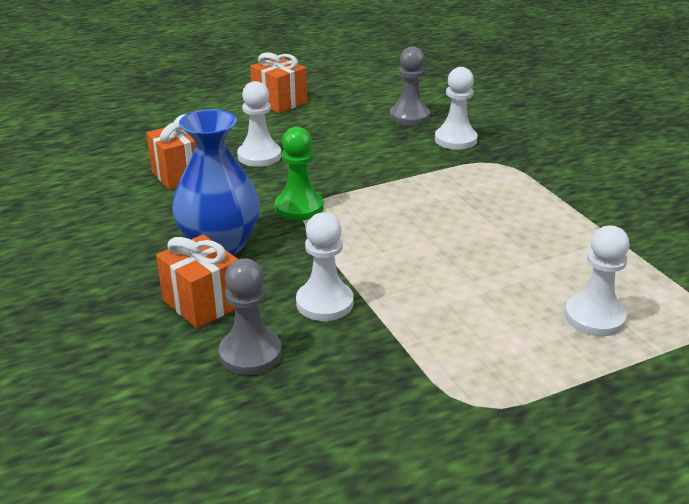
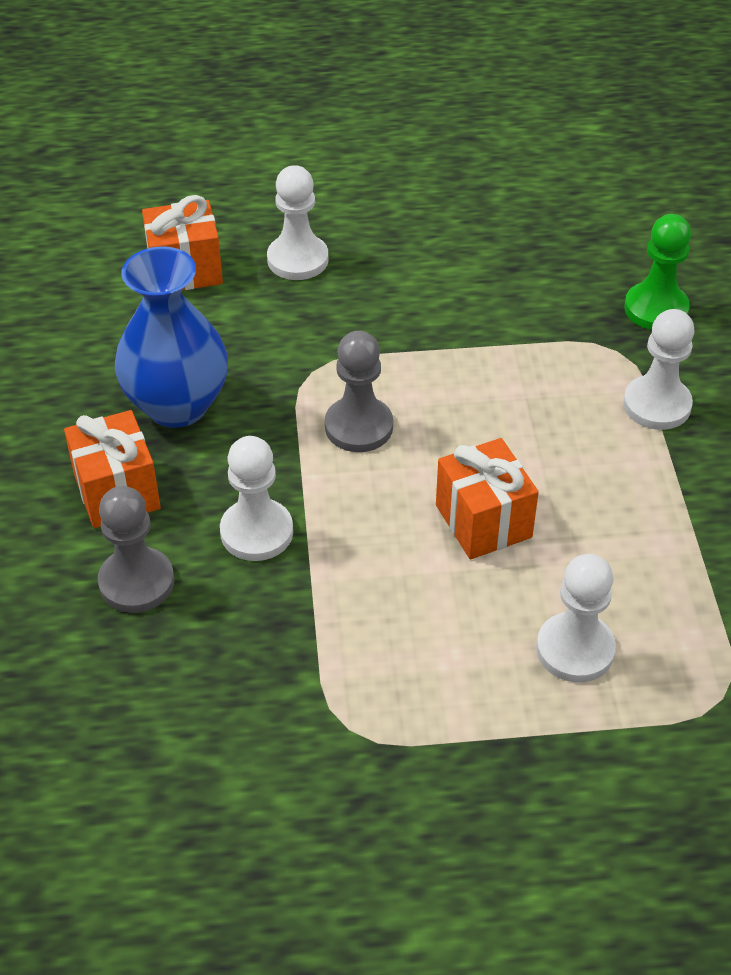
camera: 20 degrees right, 15 degrees up
orange gift [250,52,307,113] -> orange gift moved to [436,438,539,559]
green pawn [275,127,324,221] -> green pawn moved to [624,214,691,330]
grey pawn [390,47,430,126] -> grey pawn moved to [325,331,393,452]
white pawn [435,67,477,150] -> white pawn moved to [623,309,695,430]

